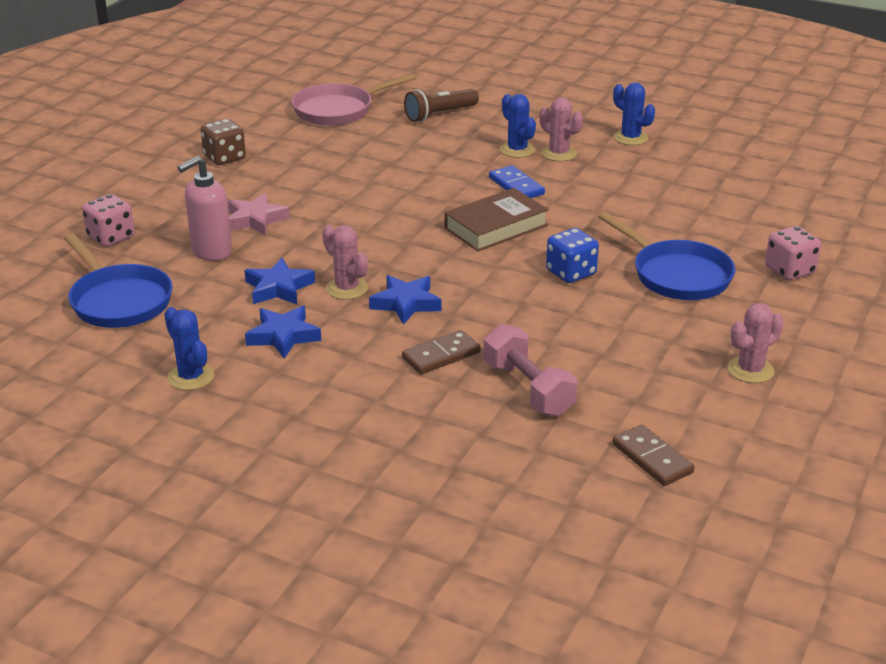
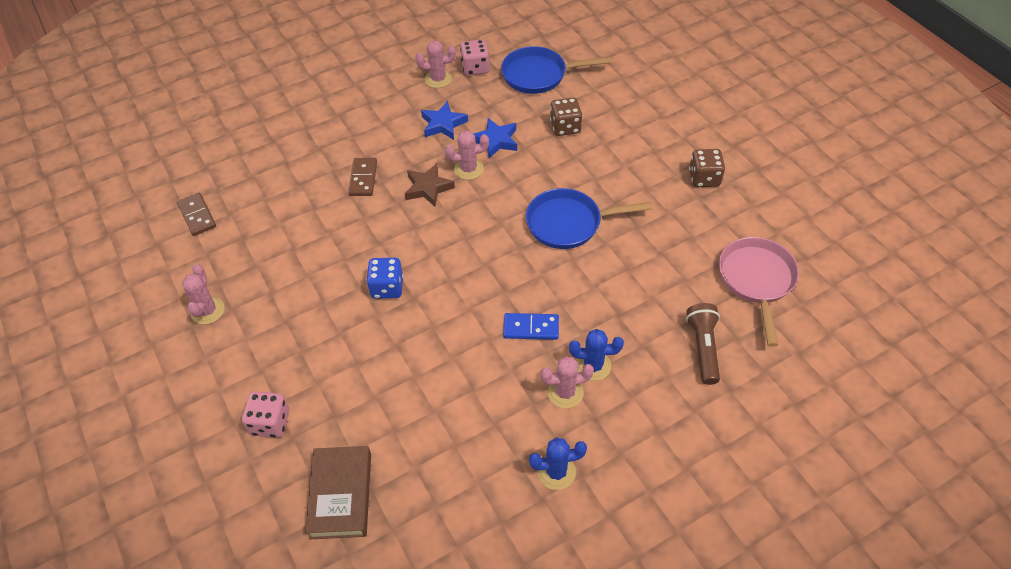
camera: 125 degrees right, 20 degrees up
pink dice [82,194,135,247] -> pink dice moved to [460,39,490,76]
blue cactus [164,307,215,390] -> pink cactus [416,40,456,88]
pink soap dispenser [177,156,232,261] -> brown dice [550,98,582,136]
pink star [228,193,290,235] -> none
blue star [369,275,441,325] -> brown star [405,163,455,207]
brown book [444,188,549,252] -> brown book moved to [305,446,371,539]
pink dumbbell [484,324,577,416] -> none
blue pan [598,212,735,300] -> blue pan moved to [526,188,653,249]
brown domino [612,425,695,486] -> brown domino turned 60 degrees clockwise [177,193,216,236]

